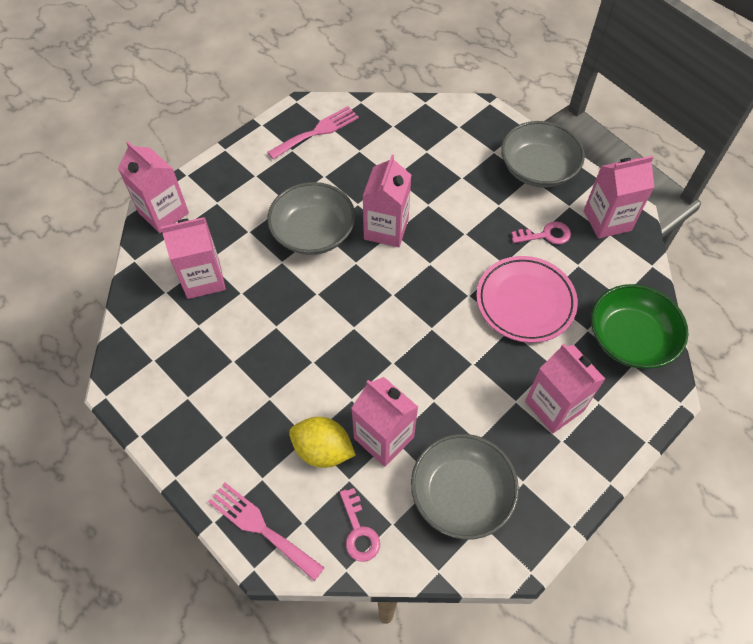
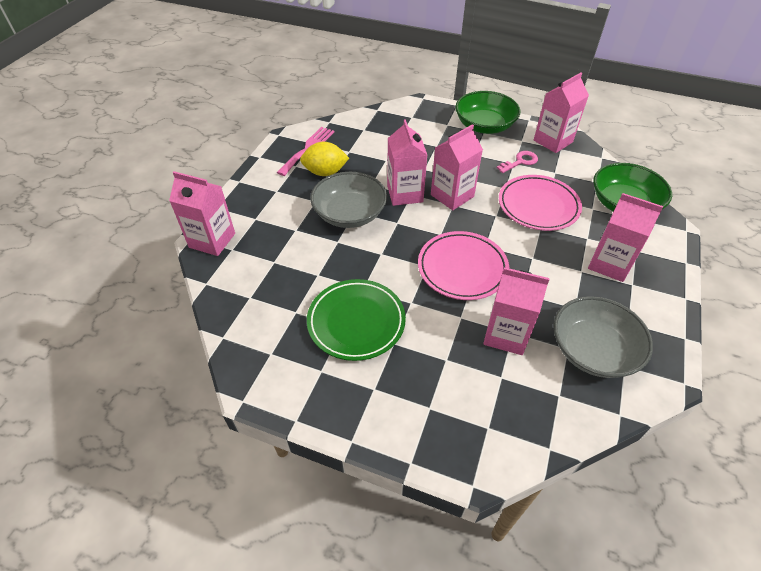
camera: 25 degrees left, 10 degrees down
pink carton [160,217,226,299] -> pink carton moved to [431,124,483,210]
pink fork [208,483,325,581] -> none
yellow lemon [289,417,356,468] -> yellow lemon moved to [300,142,349,176]
pink key [340,488,380,562] -> none
grey bowl [501,121,585,188] -> green bowl [455,91,521,134]
none -> green plate [307,279,406,361]
none -> pink plate [418,231,509,300]

